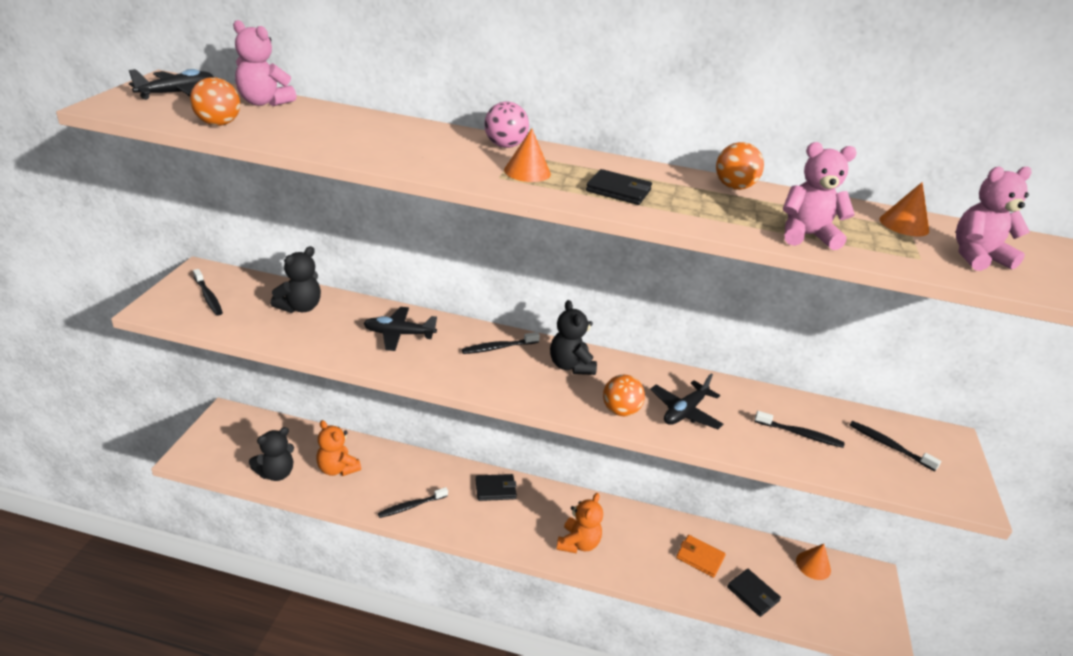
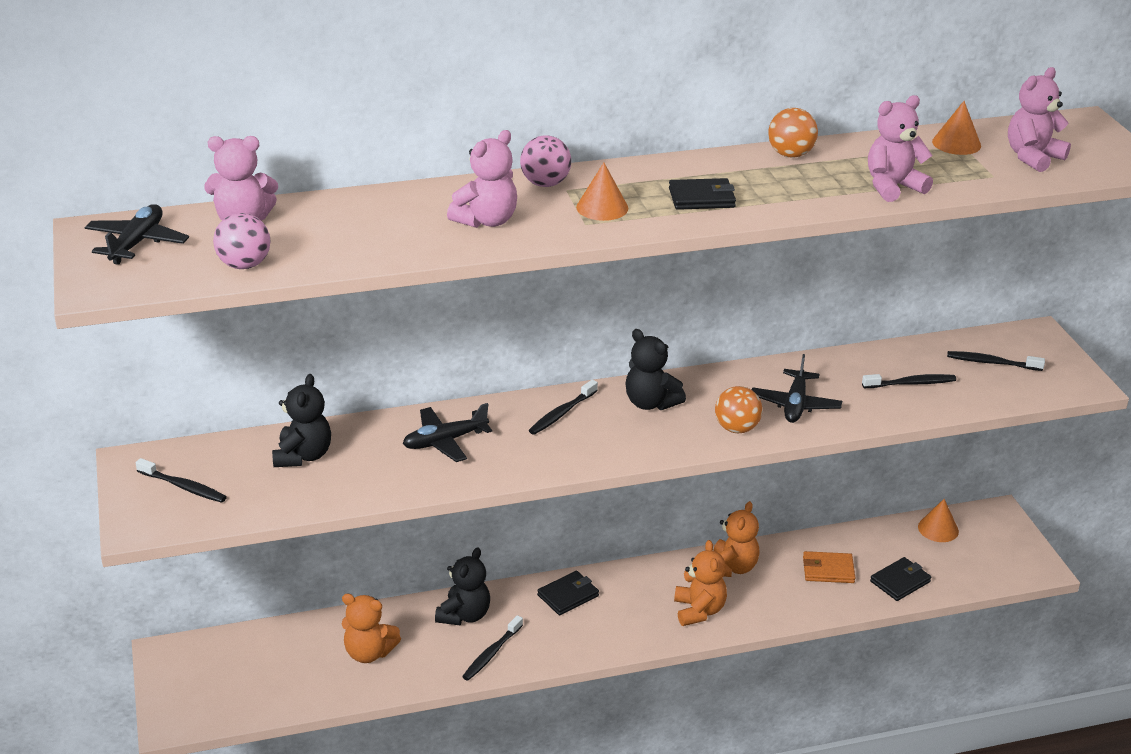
camera: 25 degrees left, 0 degrees up
orange ball [190,77,240,126] -> pink ball [213,213,271,269]
black teddy bear [249,427,294,481] -> black teddy bear moved to [435,547,490,625]
black wallet [727,569,781,617] -> black wallet turned 60 degrees counterclockwise [870,557,931,601]
none -> pink teddy bear [447,130,517,228]
none -> orange teddy bear [714,501,760,577]

